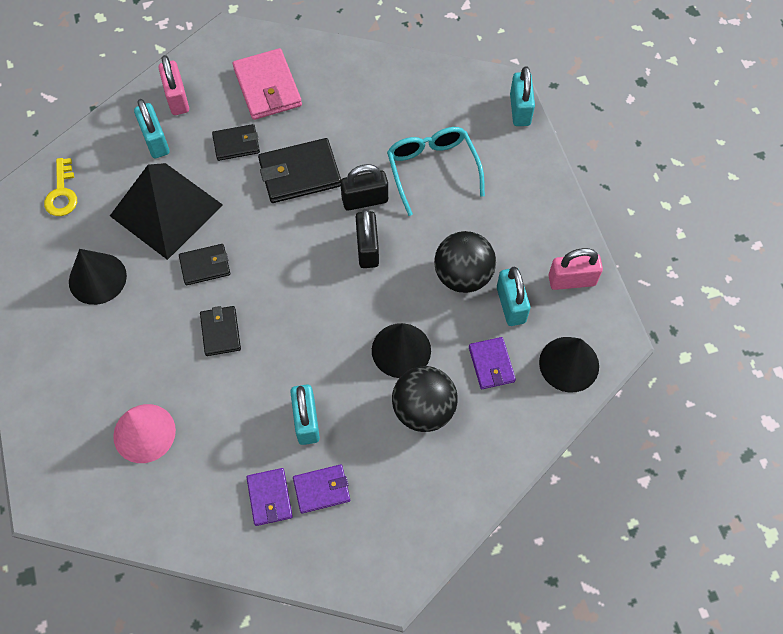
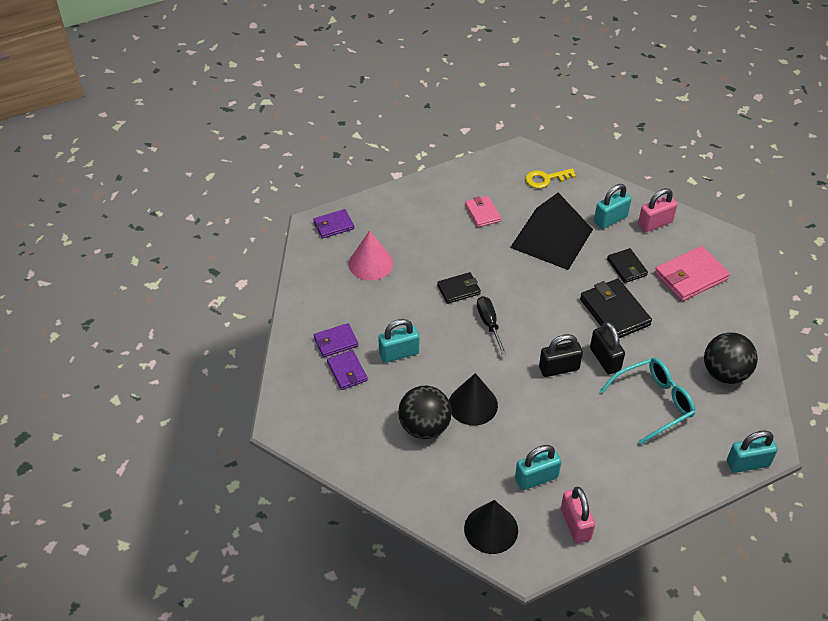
camera: 80 degrees right, 15 degrees down
black cone [69,249,127,305] -> pink wallet [465,196,501,227]
black wallet [179,244,230,285] -> none
black ball [434,231,496,293] -> black ball moved to [704,332,758,384]
purple wallet [469,337,516,389] -> purple wallet moved to [313,209,354,238]
none -> black screwdriver [477,296,507,355]

